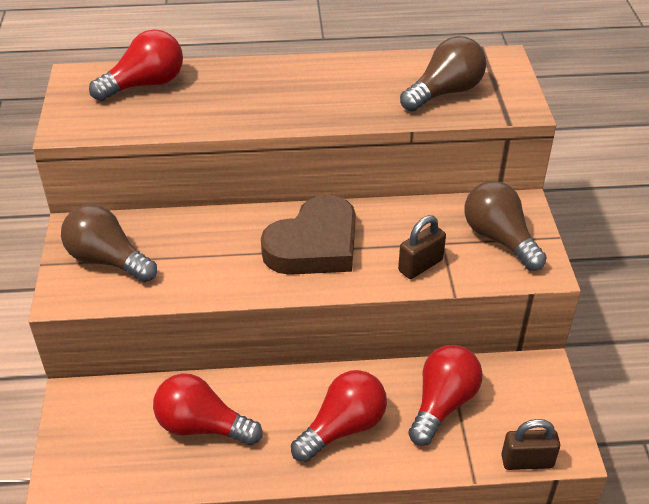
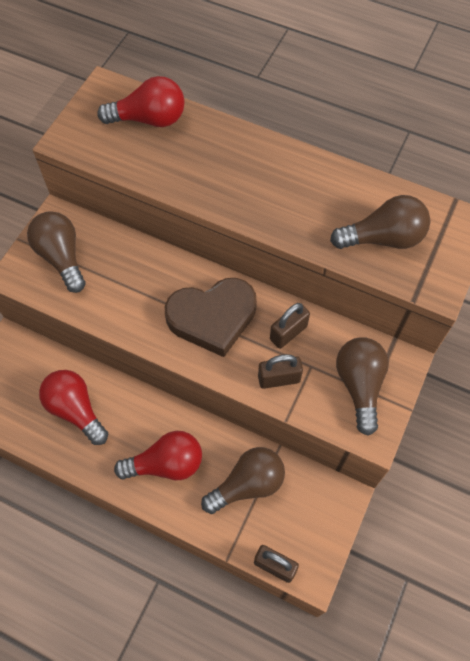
camera: 30 degrees right, 20 degrees up
red light bulb [408,345,483,446] -> brown light bulb [201,447,285,514]
none -> brown padlock [270,303,310,349]

